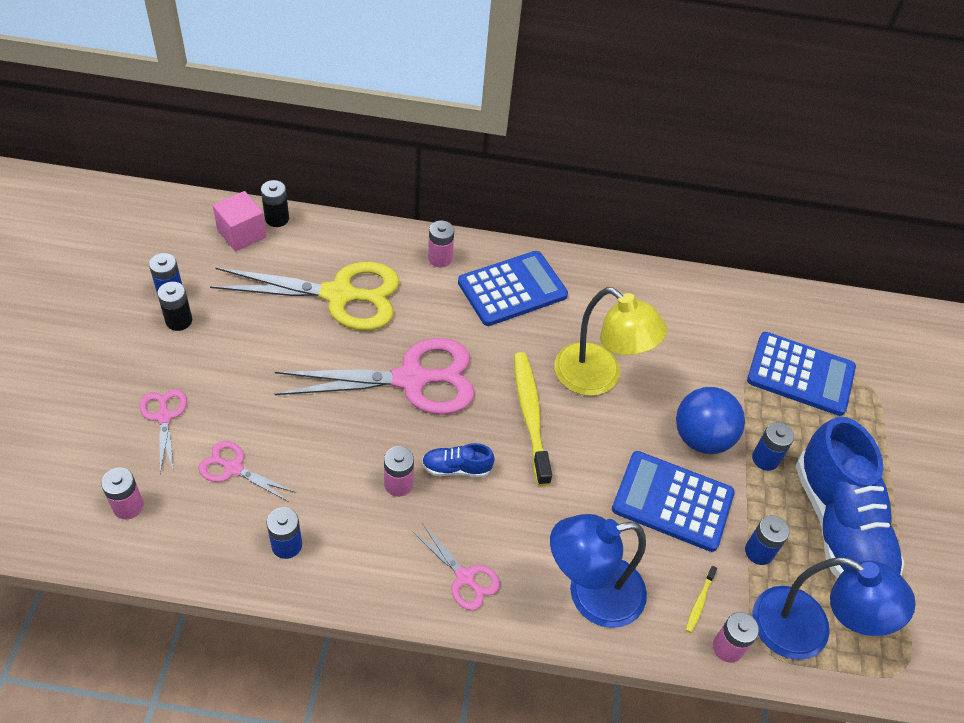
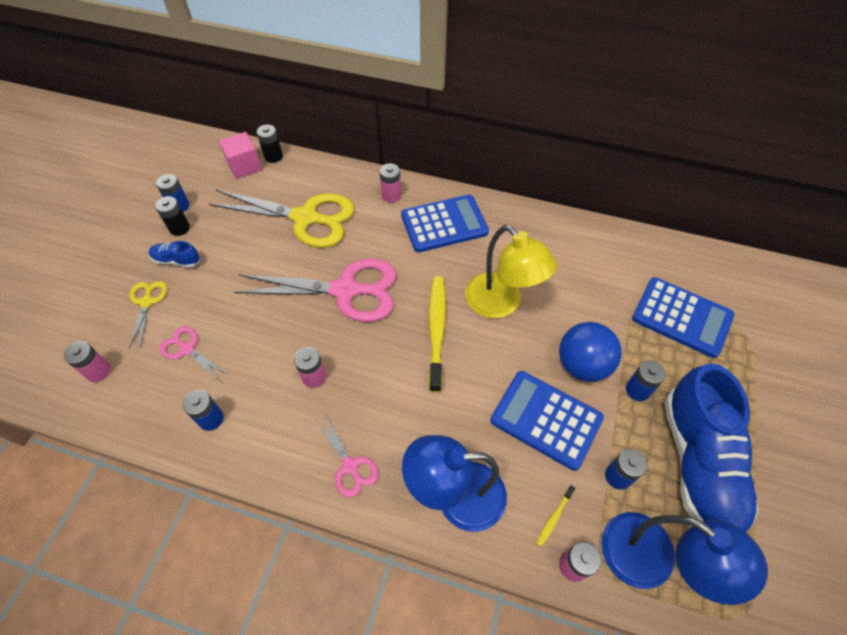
camera: 15 degrees right, 5 degrees up
pink scissors [139,389,187,474] -> yellow scissors [129,281,167,348]
blue shoe [422,443,495,477] -> blue shoe moved to [149,241,200,268]

